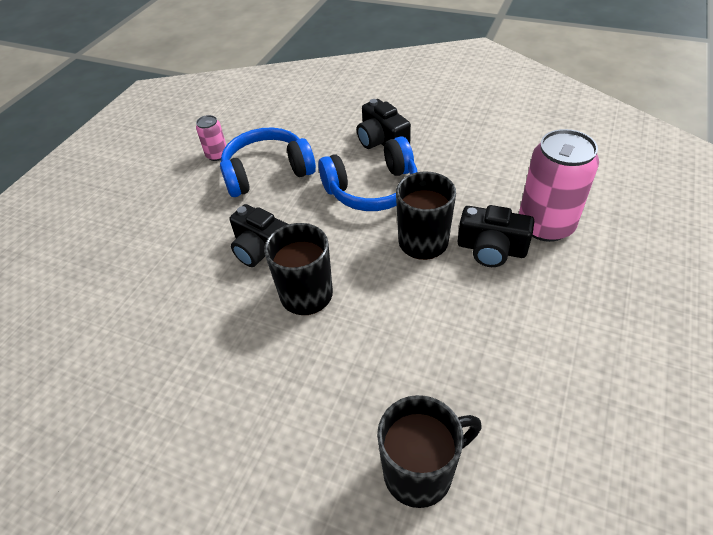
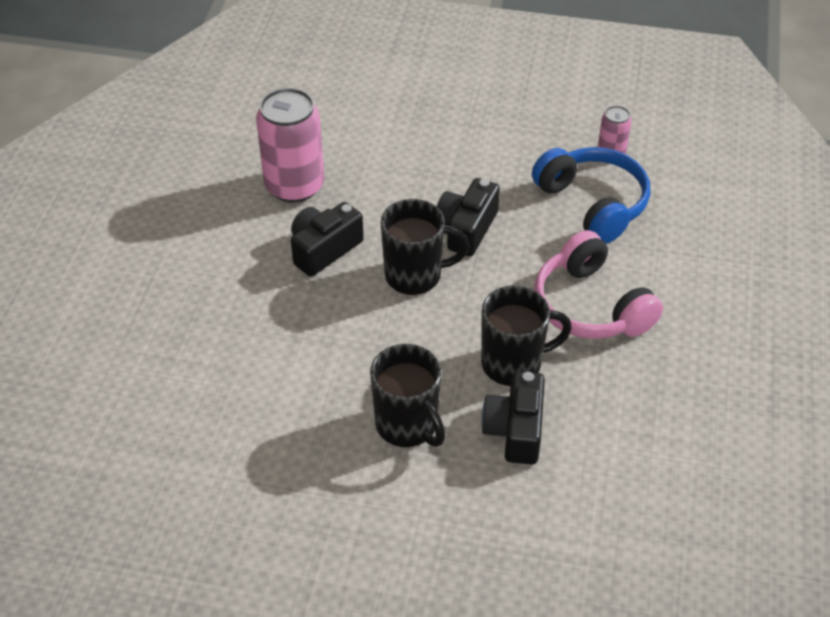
camera: 75 degrees right, 0 degrees up
blue headphones [318,136,418,211] -> pink headphones [534,230,663,339]
black camera [357,99,411,149] -> black camera moved to [291,202,364,277]
black mug [377,395,481,508] -> black mug moved to [370,344,445,447]
pink can [519,129,599,242] -> pink can moved to [256,88,324,203]

